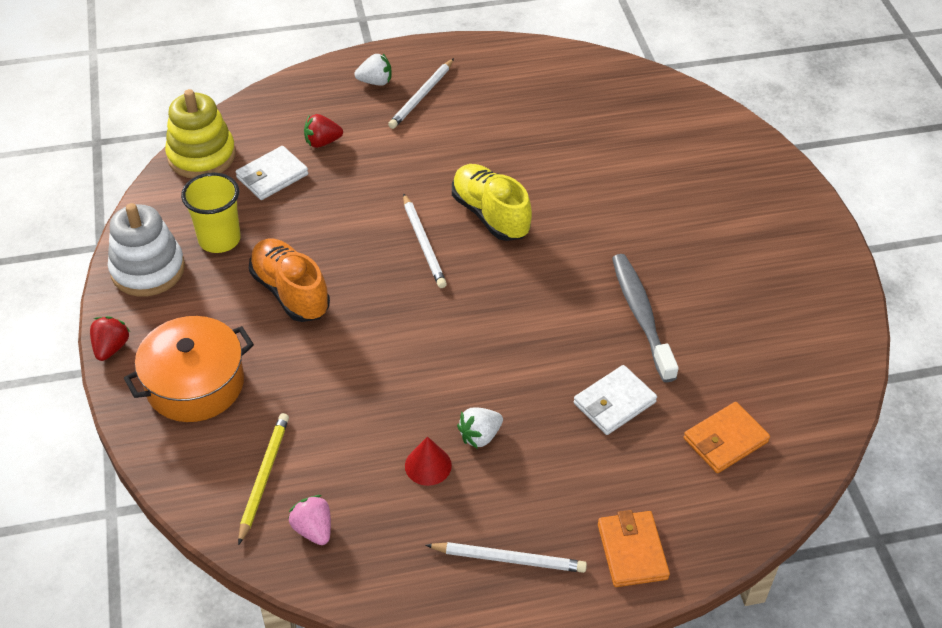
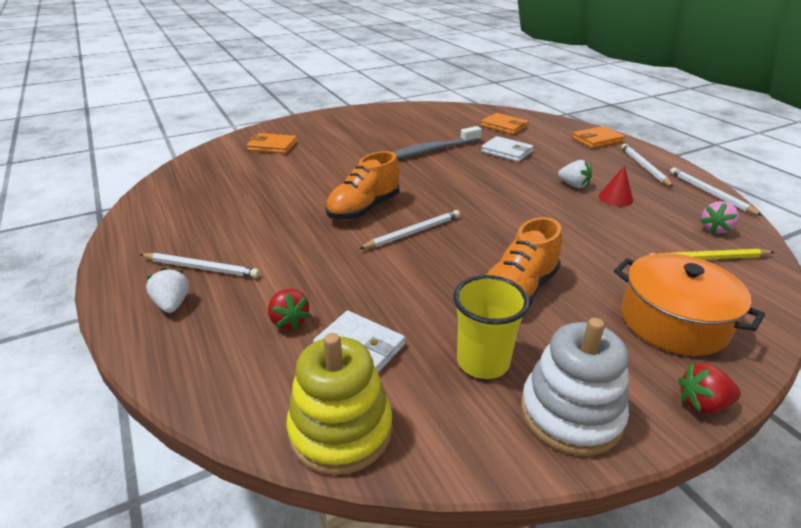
camera: 105 degrees left, 15 degrees down
yellow shoe [452,164,532,241] -> orange shoe [326,151,400,220]
none -> orange wallet [246,133,297,154]
none -> white pencil [670,167,763,216]

